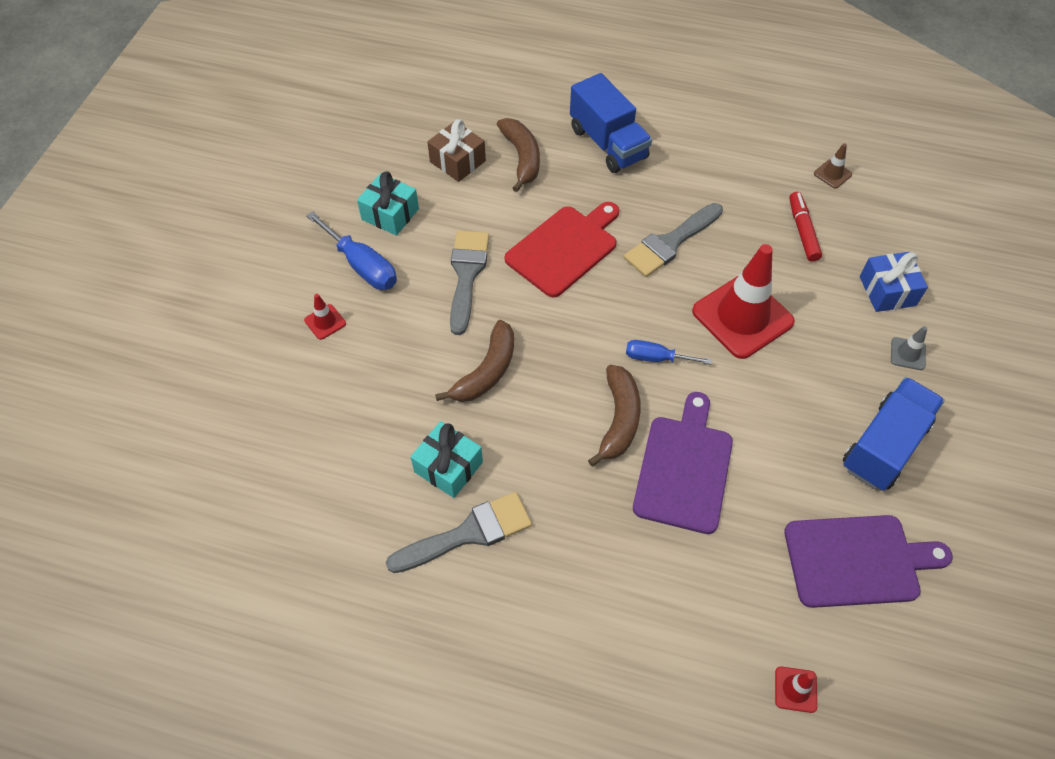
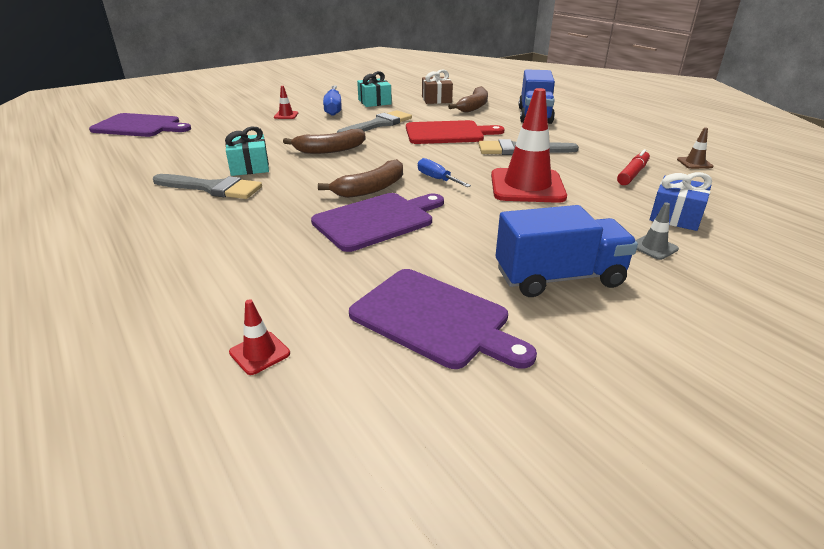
camera: 40 degrees right, 25 degrees down
none -> purple cutting board [89,113,191,137]

